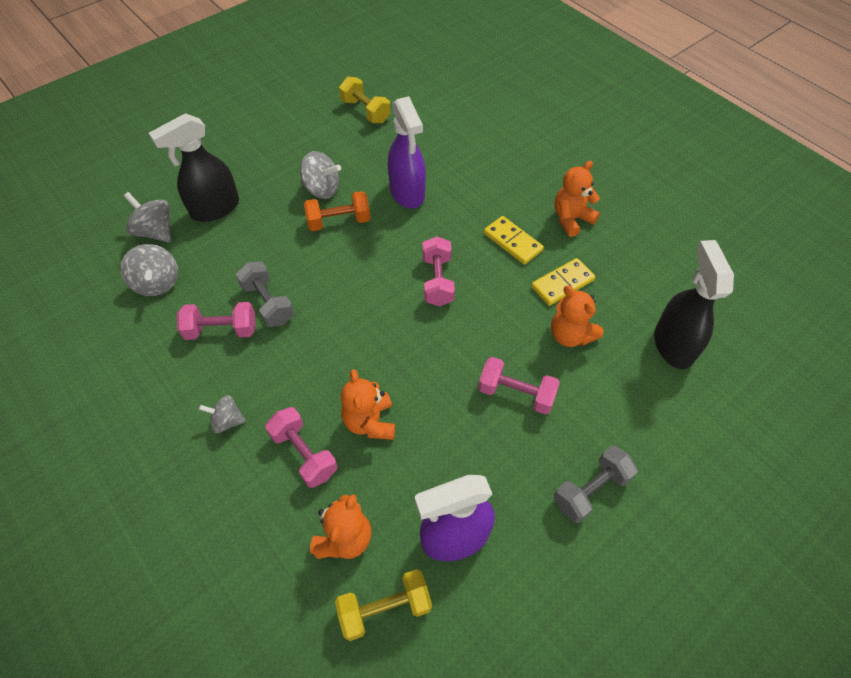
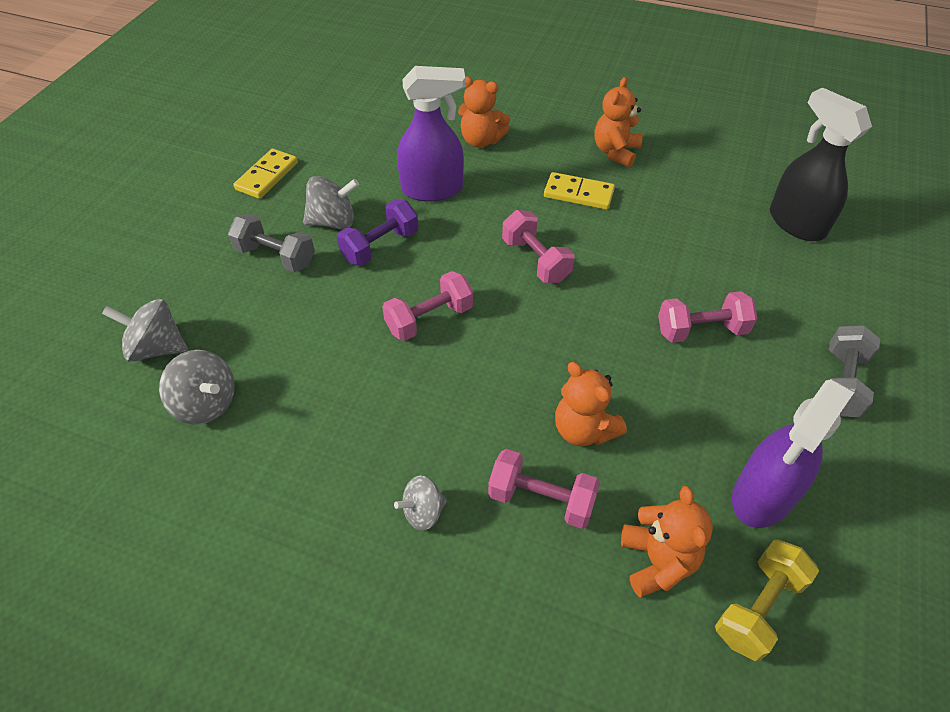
camera: 30 degrees left, 5 degrees down
black spray bottle [149,113,239,222] -> none
pink dumbbell [177,302,256,340] -> pink dumbbell moved to [382,271,473,341]
grey dumbbell [236,262,294,327] -> grey dumbbell moved to [228,214,315,272]
orange dumbbell [304,191,371,231] -> purple dumbbell [337,200,419,266]
yellow dumbbell [339,77,390,123] -> none
purple spray bottle [388,96,426,208] -> purple spray bottle turned 45 degrees counterclockwise [397,66,465,202]
yellow domino [531,258,595,306] -> yellow domino moved to [233,149,298,199]
orange teddy bear [551,286,604,347] -> orange teddy bear moved to [458,76,510,148]

